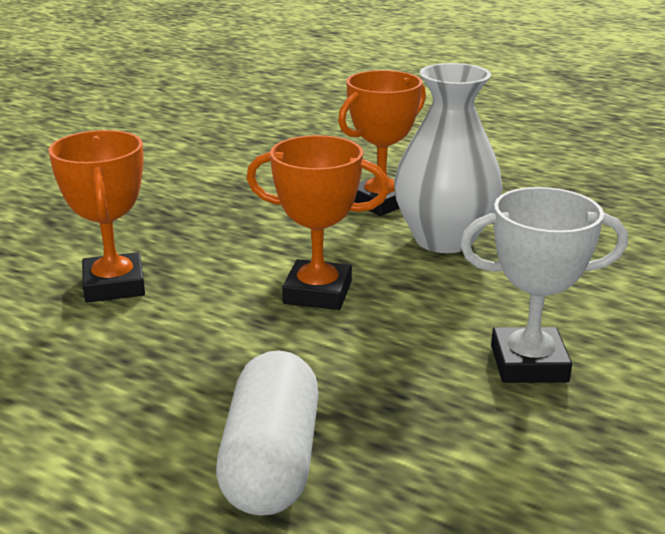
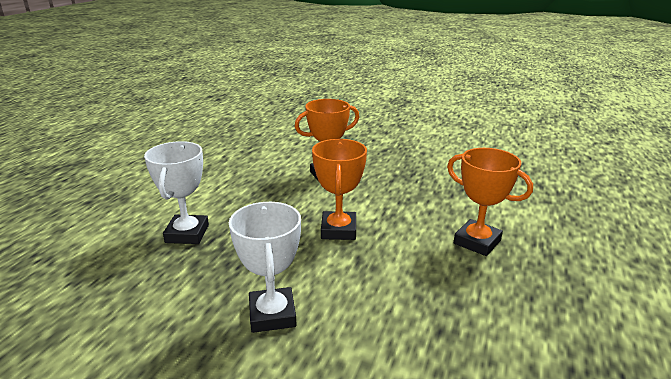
camera: 80 degrees right, 0 degrees up
white capsule [216,350,319,516] -> white trophy [144,141,209,244]
white vase [394,63,503,253] -> none

